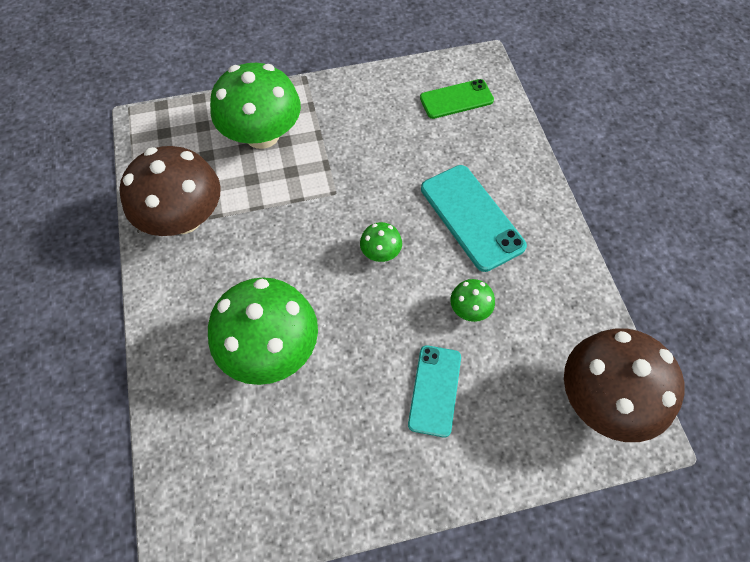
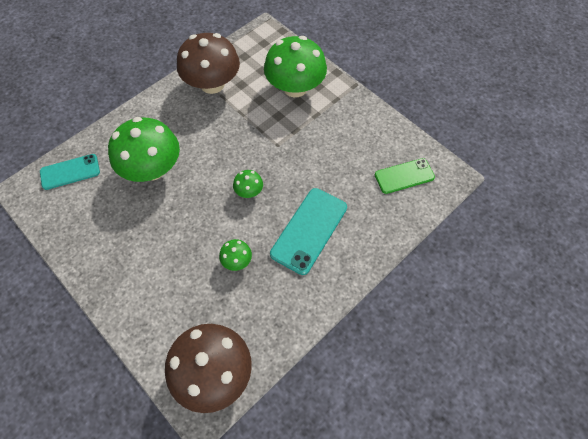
camera: 60 degrees right, 0 degrees up
turquoise phone [408,345,461,437] -> turquoise phone moved to [40,154,100,190]
green phone [420,79,494,119] -> green phone turned 60 degrees counterclockwise [375,158,435,194]

